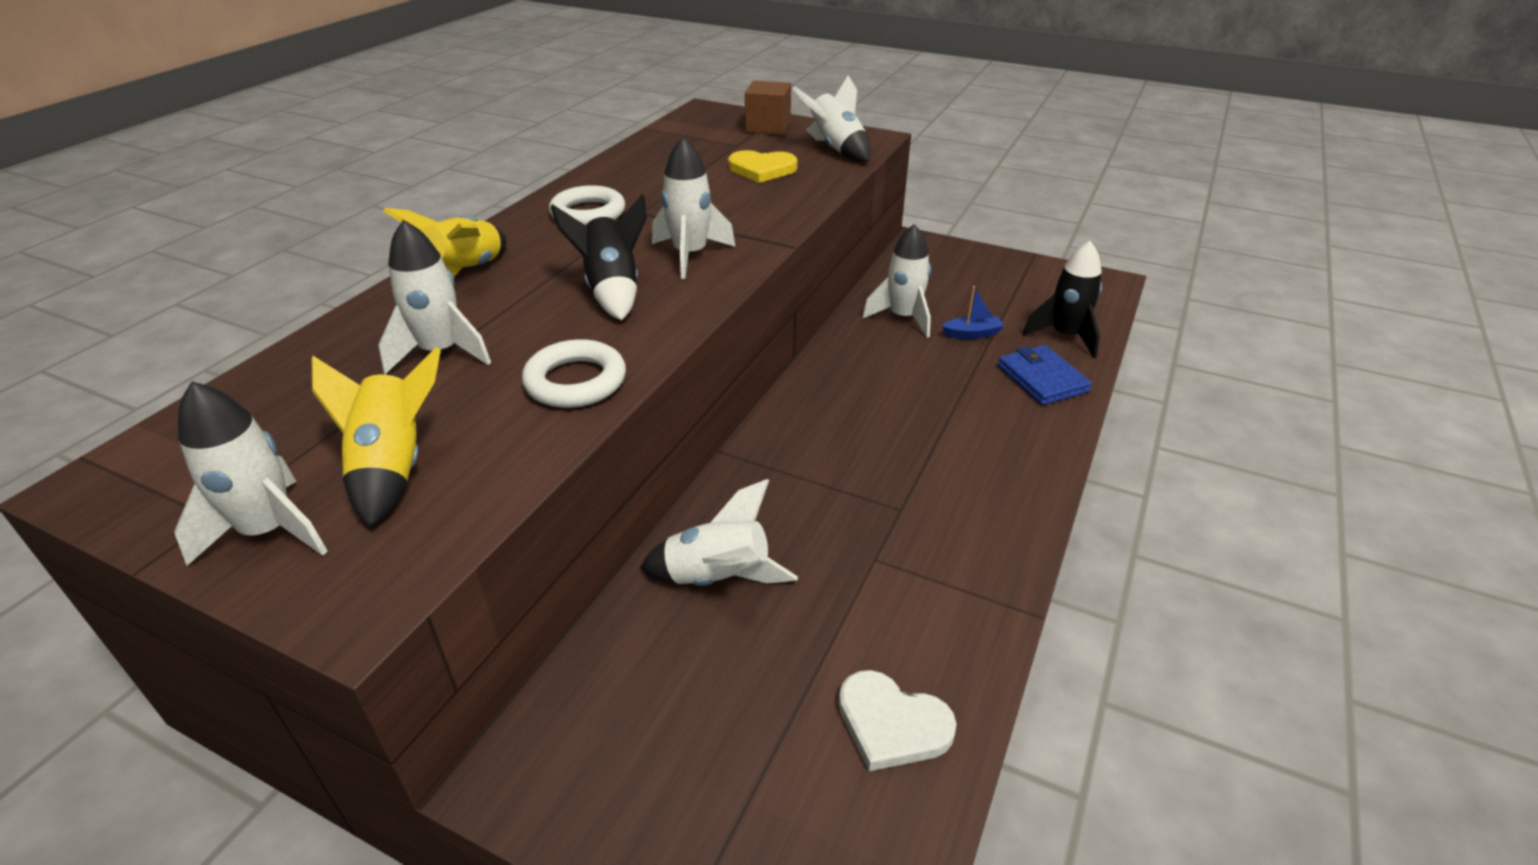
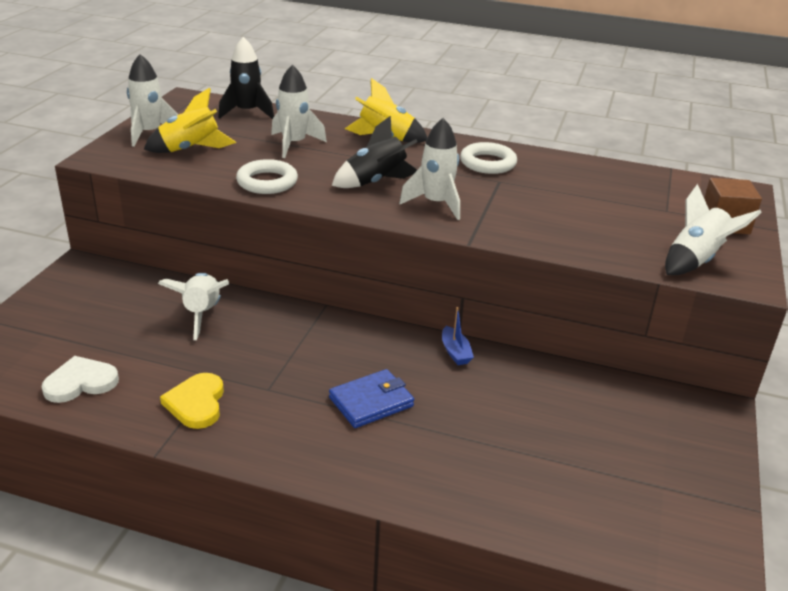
camera: 80 degrees right, 5 degrees down
yellow heart [728,150,798,183] -> yellow heart moved to [160,373,224,429]
white heart [839,670,957,771] -> white heart turned 45 degrees clockwise [42,356,119,403]
white rocket [863,224,931,338] -> none
blue boat [942,286,1004,339] -> blue boat moved to [442,307,474,365]
blue wallet [998,345,1092,405] -> blue wallet moved to [329,369,414,428]
black rocket [1023,241,1102,358] -> black rocket moved to [218,37,274,119]

